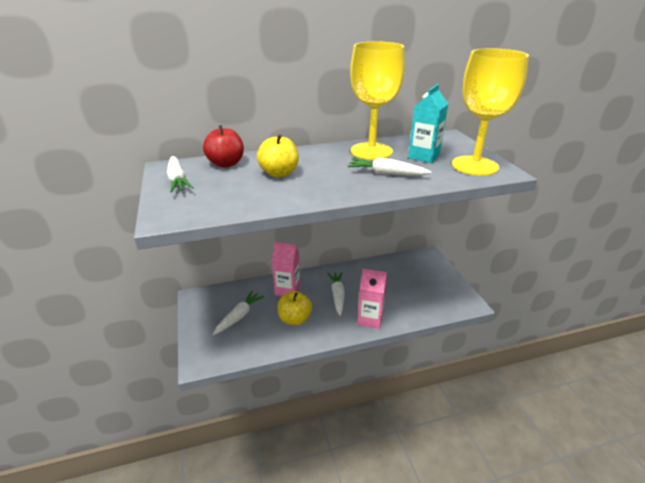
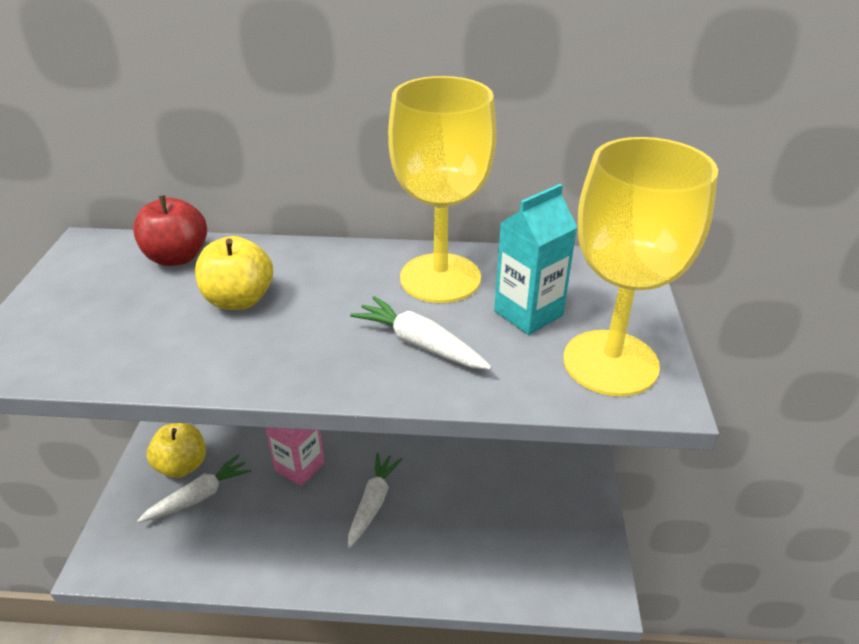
camera: 20 degrees right, 5 degrees up
white carrot [167,156,194,192] -> none
yellow apple [277,291,312,325] -> yellow apple moved to [147,423,206,478]
pink carton [358,269,387,329] -> none

